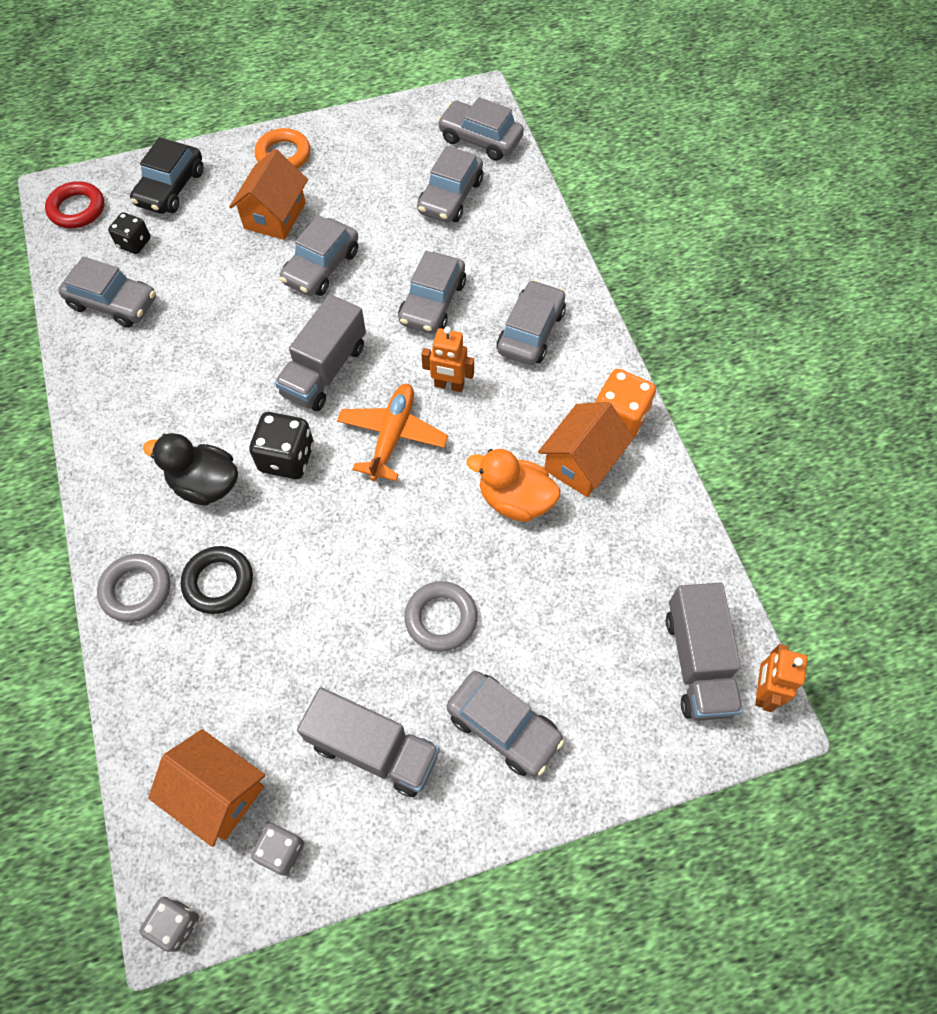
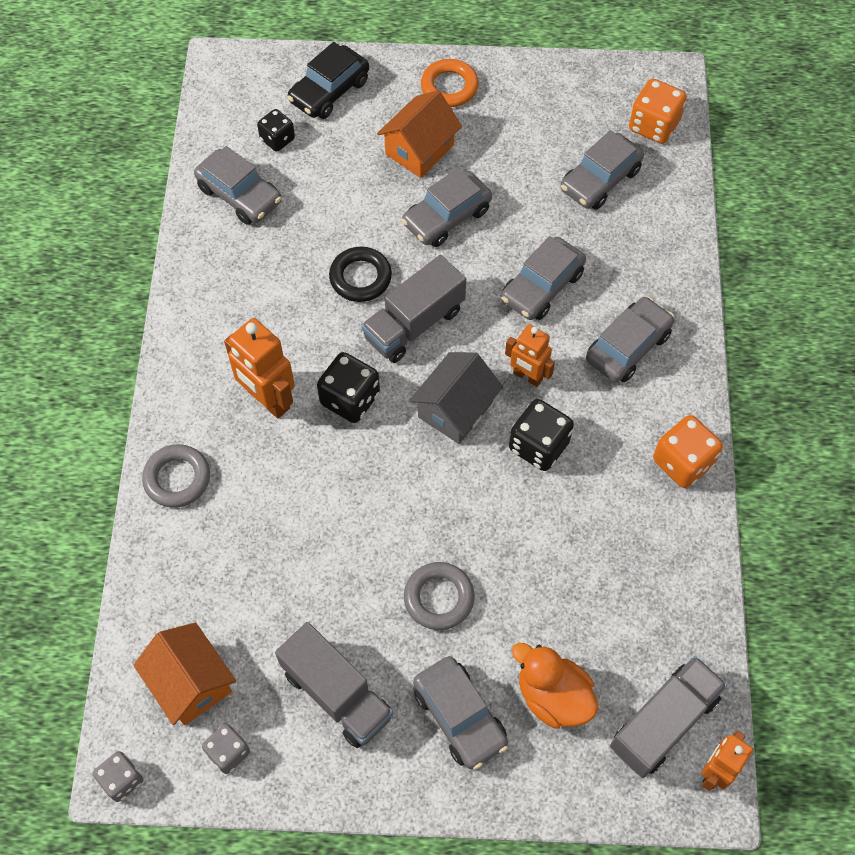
camera: 20 degrees right, 0 degrees up
red ring [45,181,104,228] -> none
black duck [143,433,238,505] -> orange robot [224,318,295,419]
black ring [181,546,253,614] -> black ring moved to [329,247,392,302]
orange plane [337,384,448,481] -> grey house [409,352,503,444]
grey car [437,97,524,161] -> orange dice [629,79,687,144]
orange duck [467,449,560,522] -> orange duck moved to [512,643,598,729]
orange house [538,402,634,497] -> none
grey truck [666,583,743,721] -> grey truck turned 150 degrees counterclockwise [610,656,727,778]
none -> black dice [509,399,574,471]

